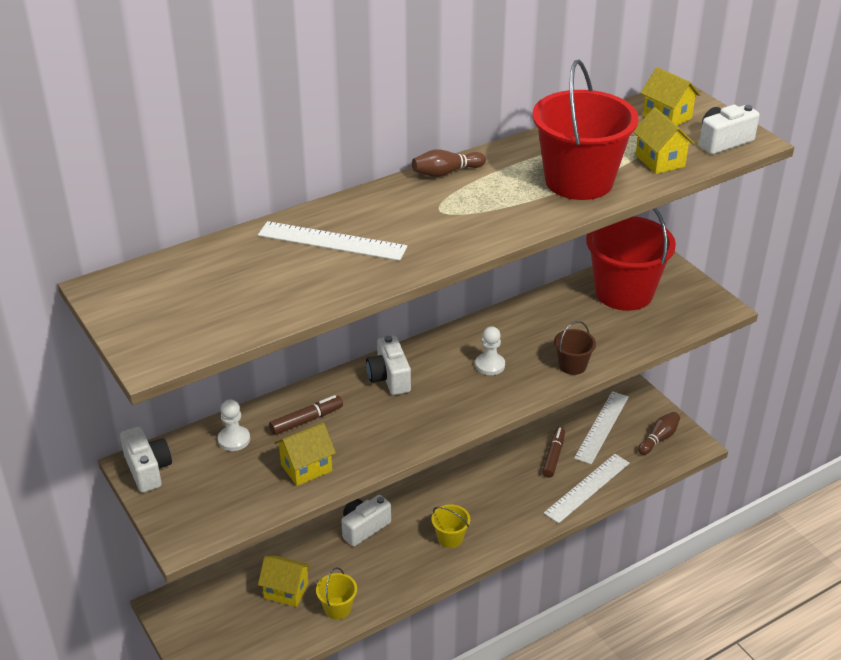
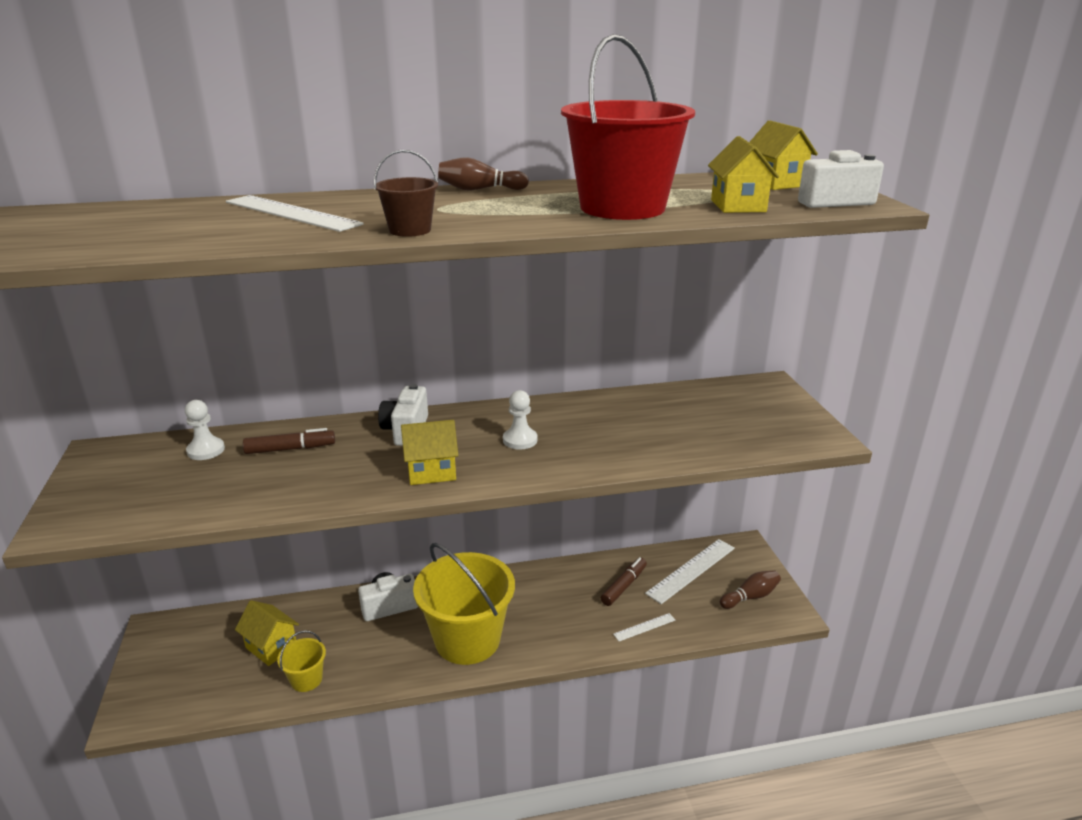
camera: 20 degrees right, 10 degrees down
white camera [120,427,172,493] -> none
yellow house [274,423,336,486] -> yellow house moved to [401,420,458,485]
yellow bucket [432,504,470,548] -> yellow bucket [413,543,515,665], size x2.24
white ruler [544,454,630,523] -> white ruler [613,613,675,641], size x0.51
brown bucket [554,321,596,375] -> brown bucket moved to [374,150,438,237]
red bucket [586,208,676,311] -> none

